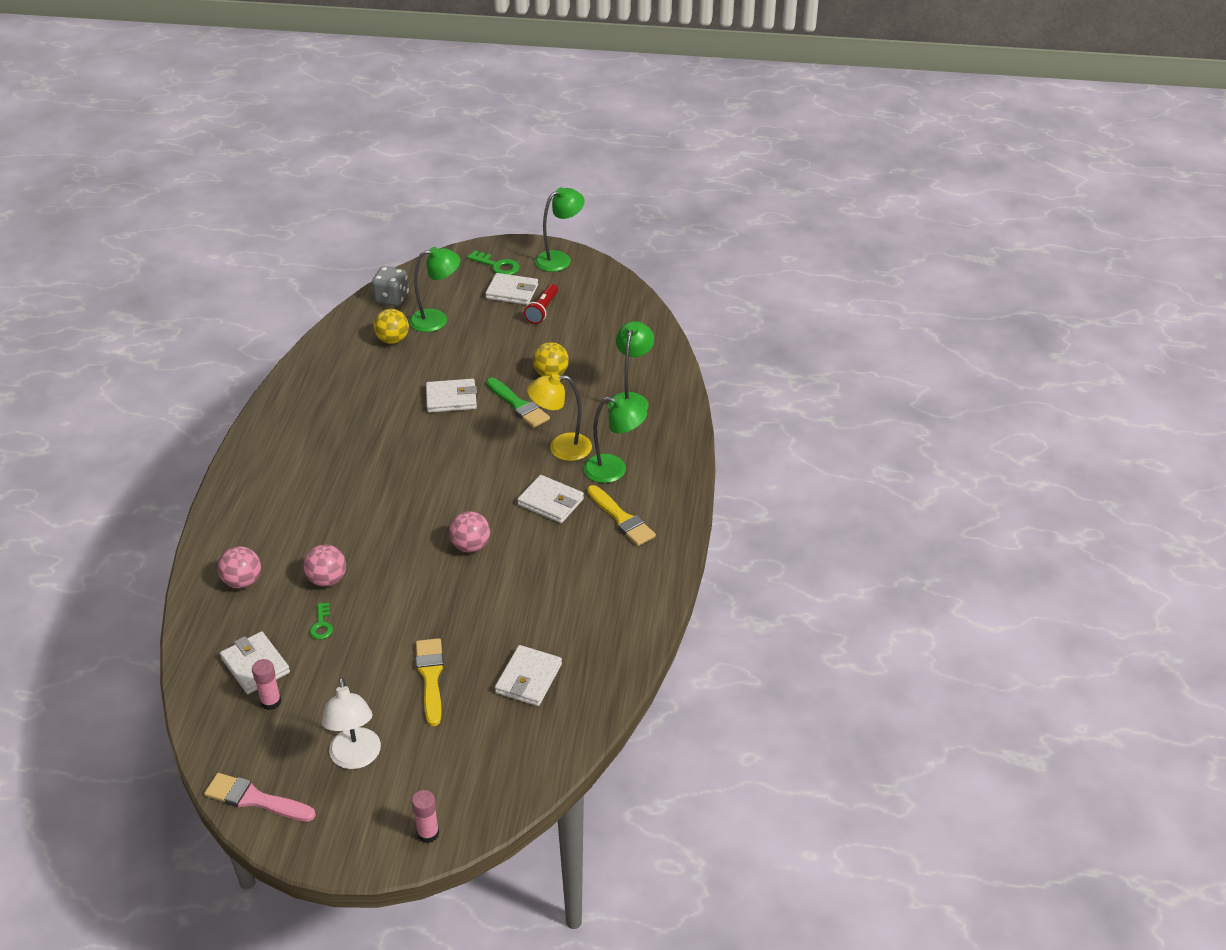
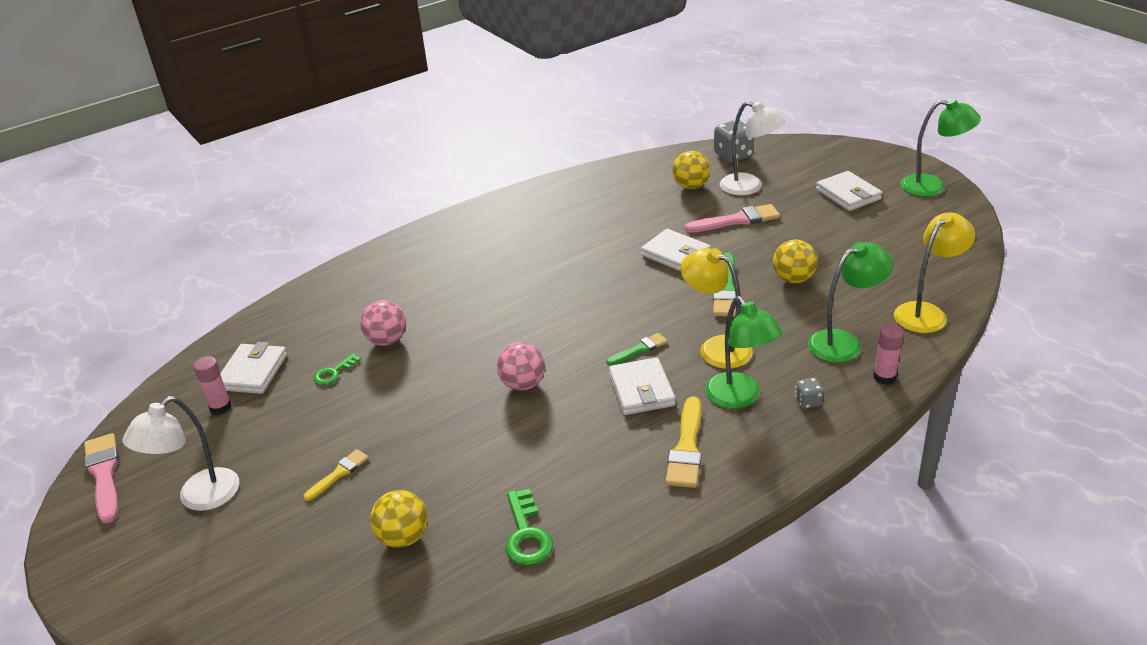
camera: 50 degrees right, 5 degrees down
pink ball [218,546,261,588] -> none
green lamp [409,247,460,332] -> white lamp [720,101,785,195]
pink glue stick [412,790,439,843] -> pink glue stick moved to [873,324,904,385]
yellow brush [416,638,444,726] -> yellow brush [304,449,369,501], size x0.60
green key [467,250,520,275] -> green key moved to [505,488,553,566]
white wallet [495,645,562,706] -> yellow ball [370,490,428,548]
red flashlight [524,284,558,324] -> none
none -> green brush [606,333,667,365]
none -> pink brush [685,204,780,233]
none -> grey dice [795,378,824,409]
none -> yellow lamp [894,212,975,333]

